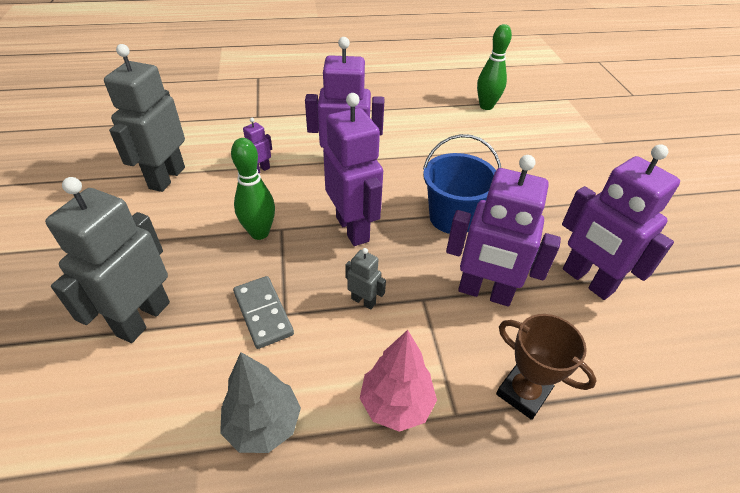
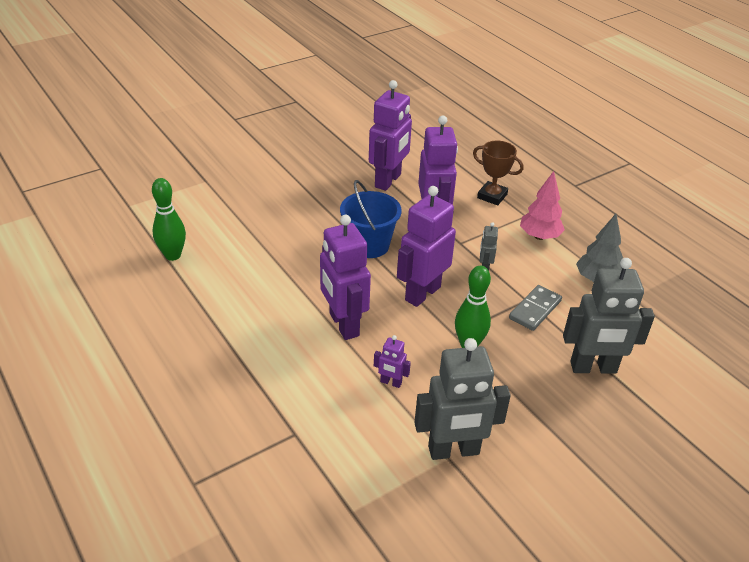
camera: 115 degrees left, 5 degrees down
brown trophy [496,314,597,420] -> brown trophy turned 75 degrees counterclockwise [473,141,524,205]

